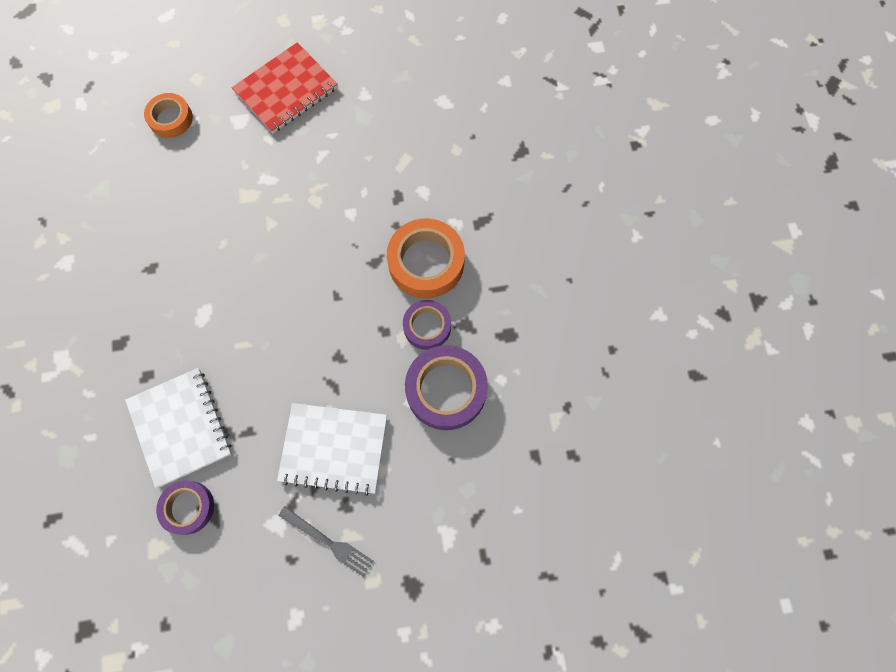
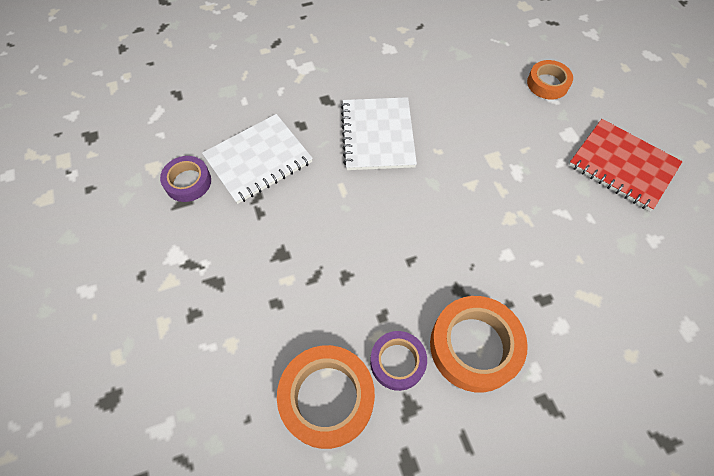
camera: 80 degrees right, 10 degrees down
white notebook [277,403,387,496] -> white notebook moved to [341,97,417,170]
grey fork [278,506,373,577] -> none
purple tape [405,345,488,430] -> orange tape [277,345,375,449]

